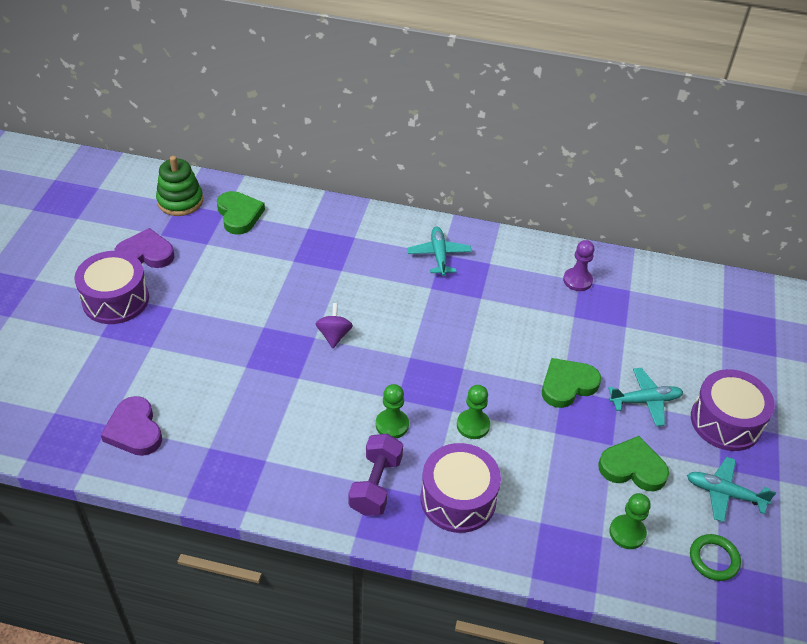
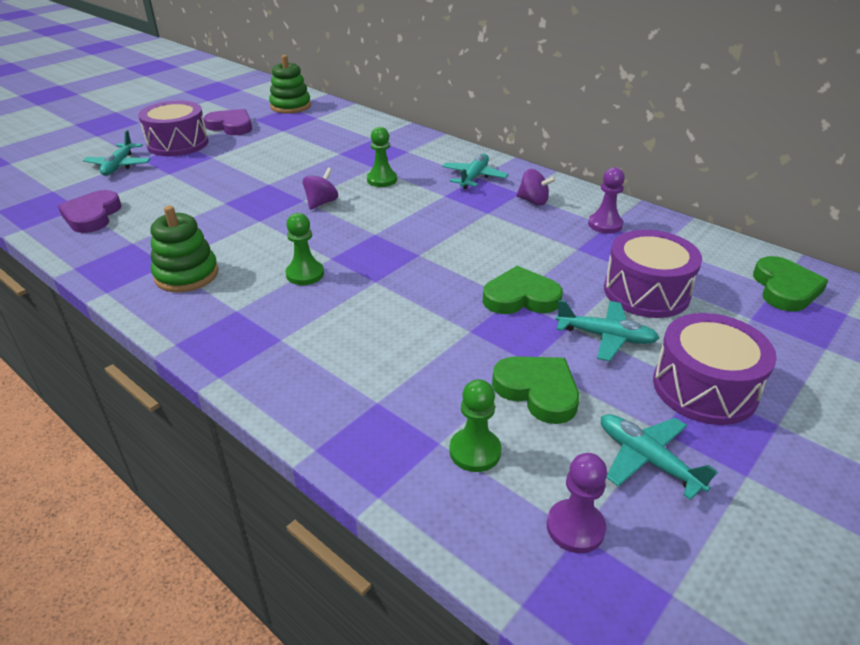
camera: 30 degrees right, 10 degrees down
green heart [217,191,265,235] -> green heart moved to [753,256,829,312]
purple dumbbell [349,434,403,516] -> none
purple drum [421,443,501,533] -> purple drum moved to [604,230,702,318]
green pawn [457,385,490,439] -> green pawn moved to [367,127,397,187]
green ring [690,534,741,581] -> purple pawn [547,453,607,553]
none -> turquoise plane [83,130,151,176]
none -> green stacking toy [151,206,219,292]
none -> purple spinning top [516,169,556,205]

